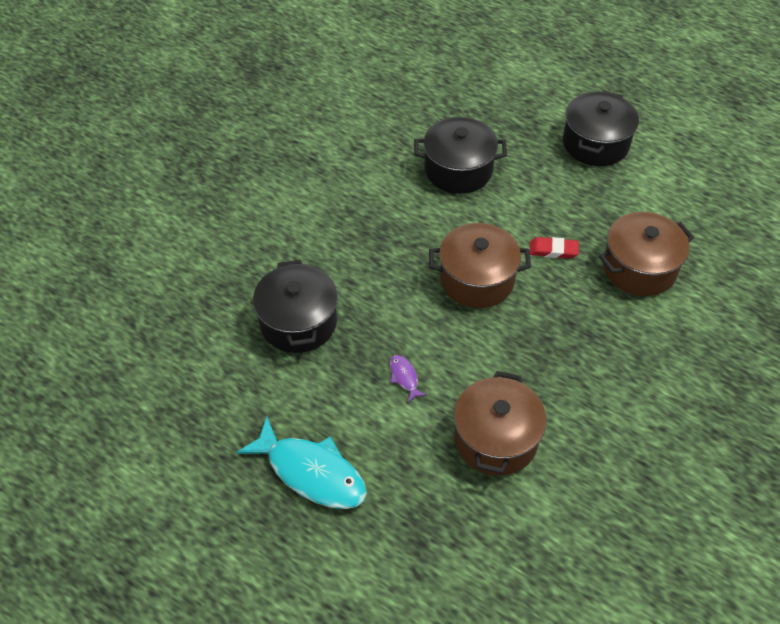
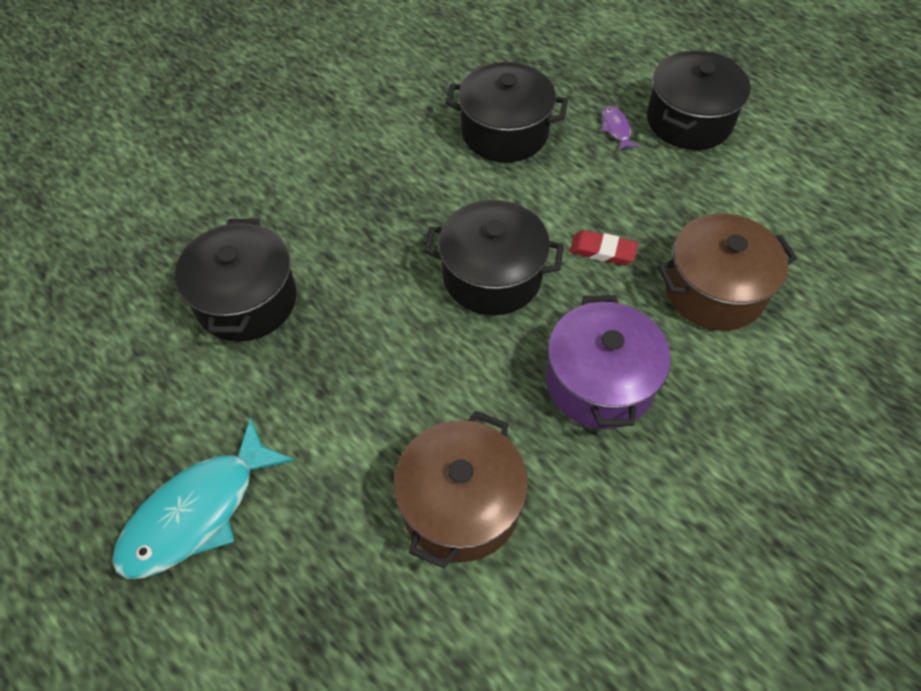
camera: 10 degrees right, 5 degrees up
turquoise fish [236,416,367,509] -> turquoise fish turned 90 degrees clockwise [112,417,295,579]
purple fish [390,355,427,403] -> purple fish moved to [601,106,639,151]
brown pot [429,223,531,308] -> black pot [424,200,564,316]
none -> purple pot [546,295,671,429]

